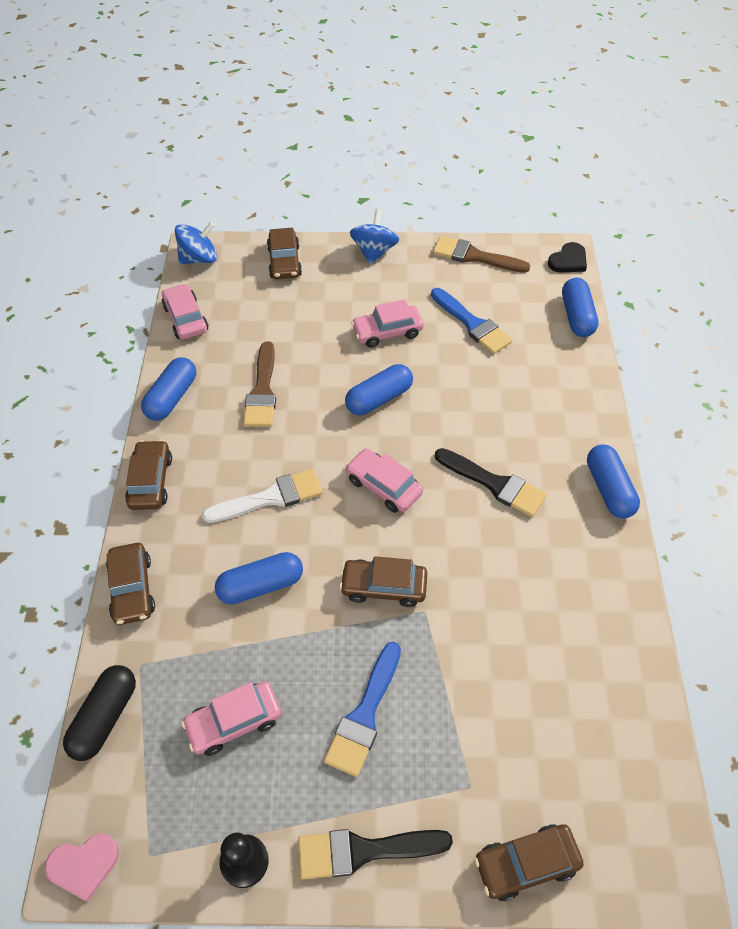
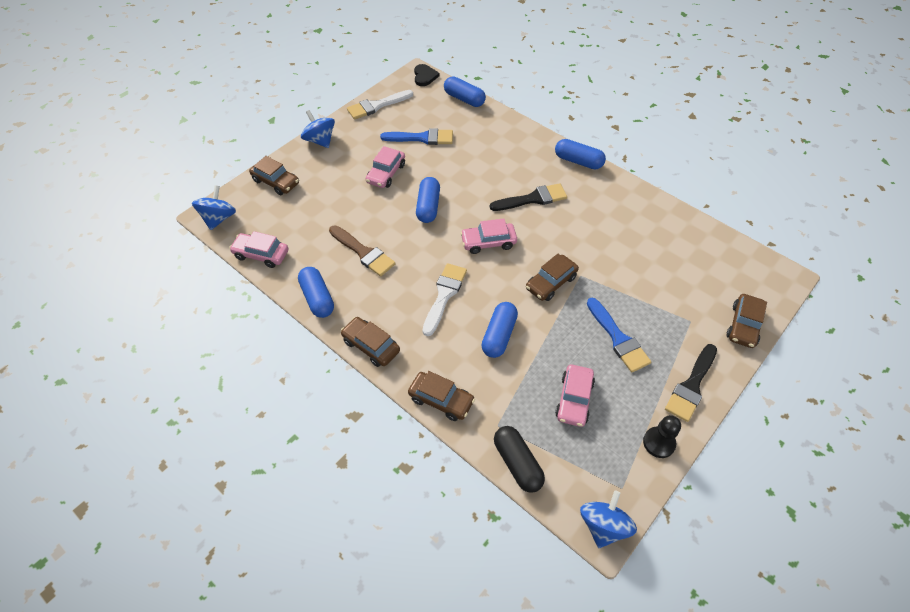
camera: 50 degrees left, 0 degrees up
pink heart [45,834,119,902] -> blue spinning top [580,490,637,548]
brown brush [433,236,530,273] -> white brush [347,90,413,119]

